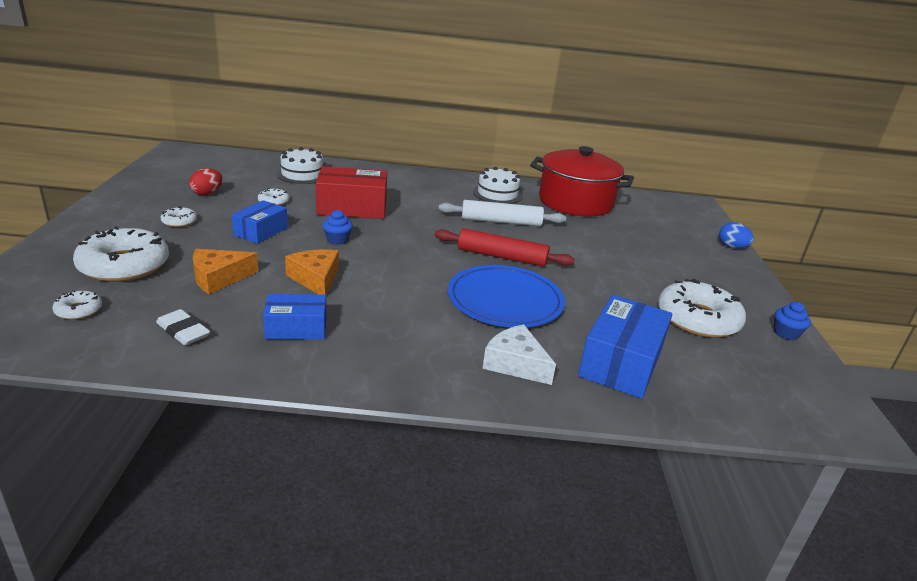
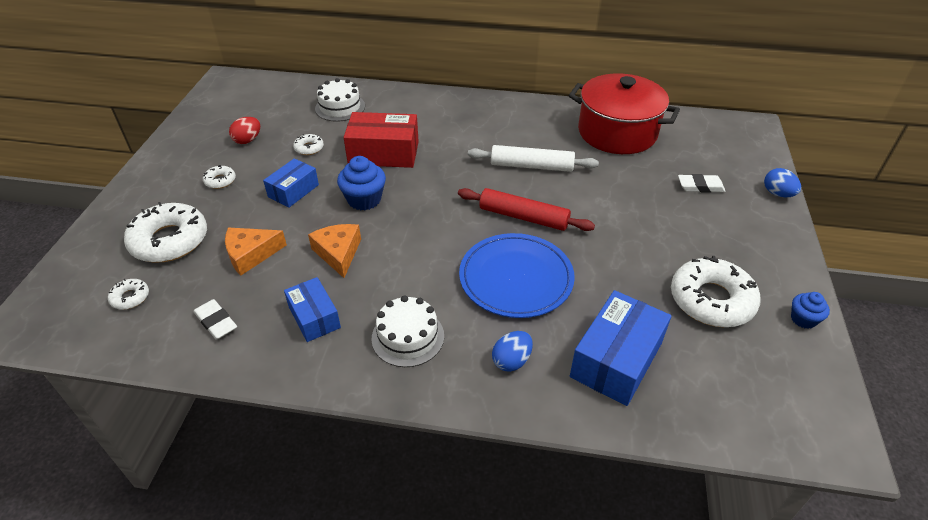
camera: 10 degrees right, 15 degrees up
blue box [263,294,326,340] -> blue box turned 60 degrees clockwise [284,277,341,342]
blue cupcake [322,210,353,245] -> blue cupcake [337,156,386,210], size x1.65
white cake [473,167,523,204] -> white cake moved to [372,295,444,367]
white cheese [483,324,556,385] -> blue egg [492,331,533,372]
none -> white eraser [678,174,726,193]

